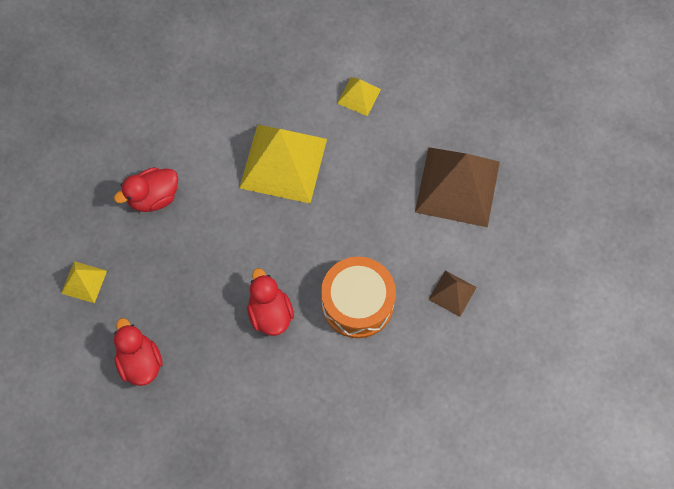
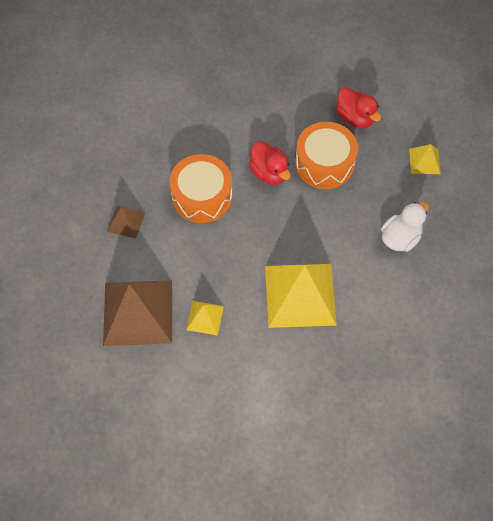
camera: 165 degrees right, 5 degrees down
red duck [114,167,178,212] -> white duck [381,202,429,252]
yellow pyramid [337,77,381,116] -> yellow pyramid moved to [186,301,224,335]
none -> orange drum [295,122,358,189]

